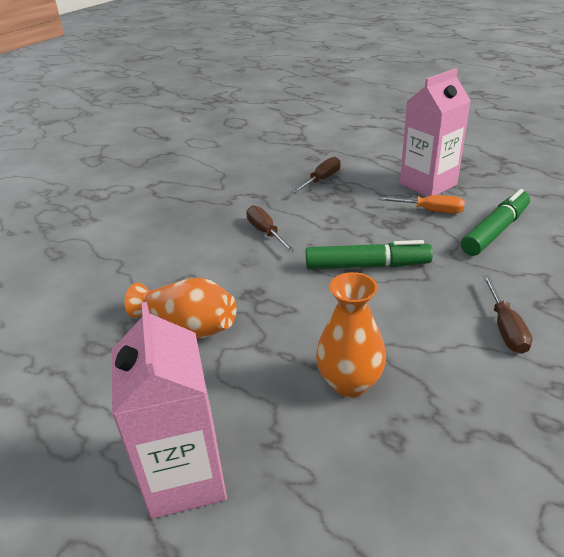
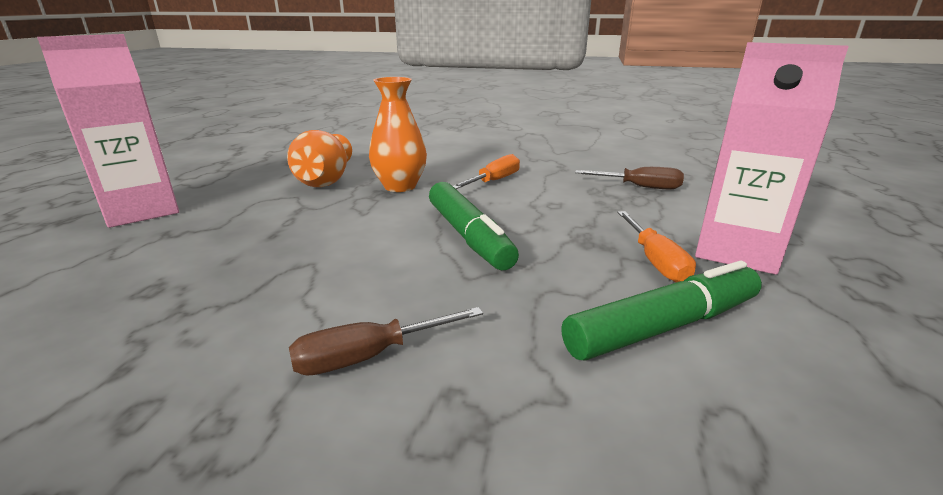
camera: 65 degrees right, 10 degrees down
brown screwdriver [246,205,295,252] -> orange screwdriver [453,154,520,189]
orange vase [316,272,386,397] -> orange vase moved to [369,77,427,192]
green marker [461,189,530,256] -> green marker turned 45 degrees counterclockwise [561,260,762,361]

